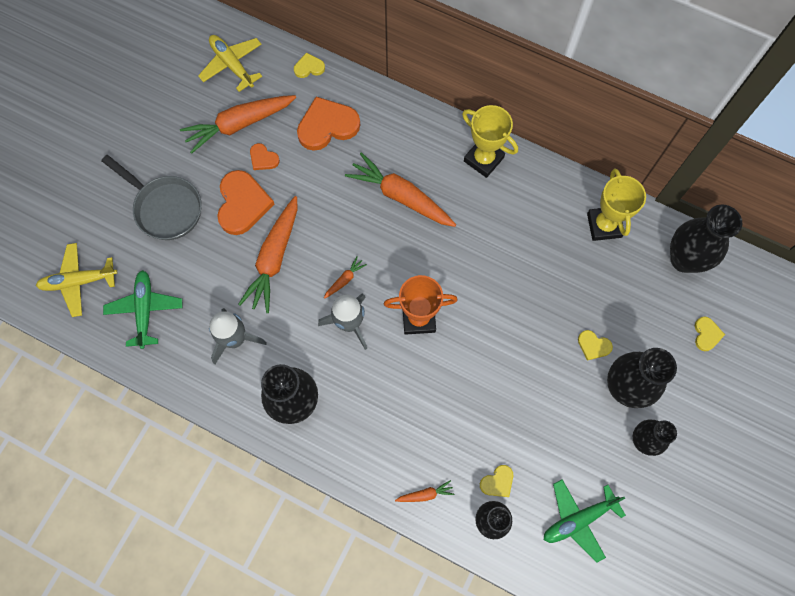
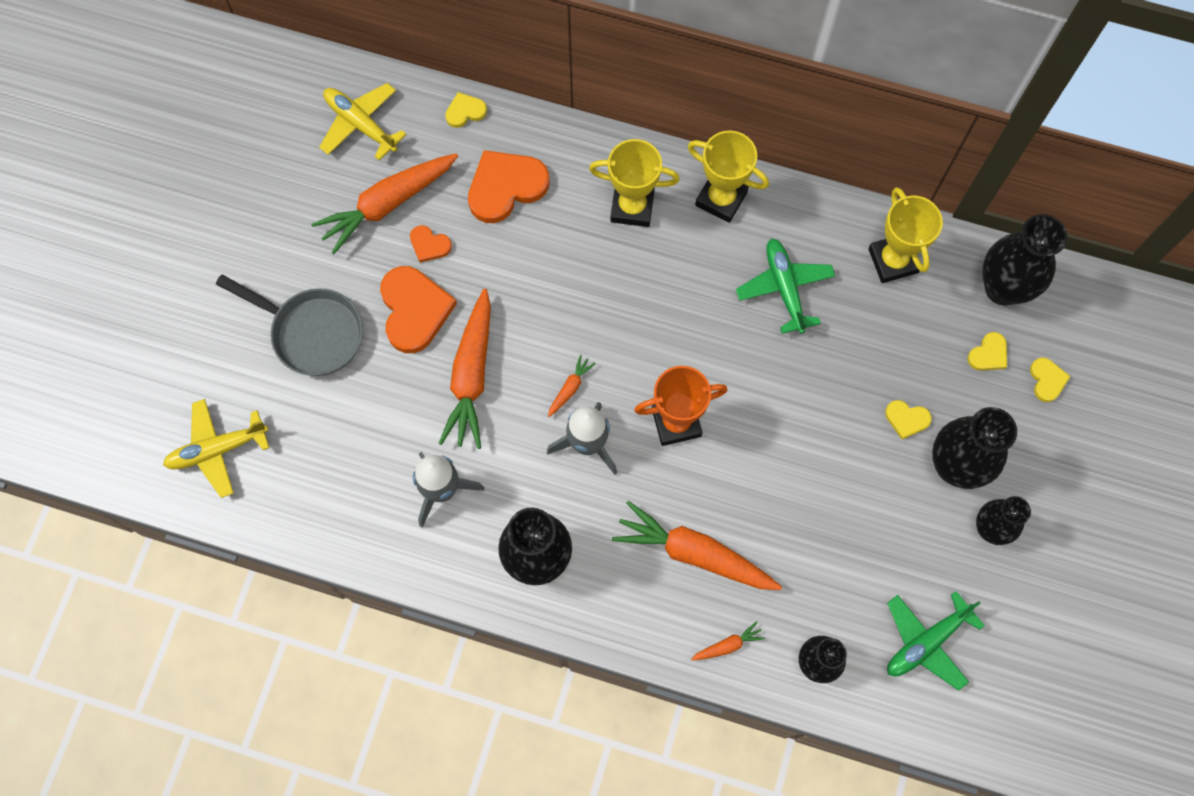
camera: 10 degrees left, 0 degrees up
green plane [103,270,182,349] -> green plane moved to [736,238,835,334]
orange carrot [345,153,456,227] -> orange carrot moved to [612,501,782,590]
yellow heart [480,465,513,497] -> yellow heart moved to [968,332,1007,371]
none -> yellow trophy [589,139,680,227]

